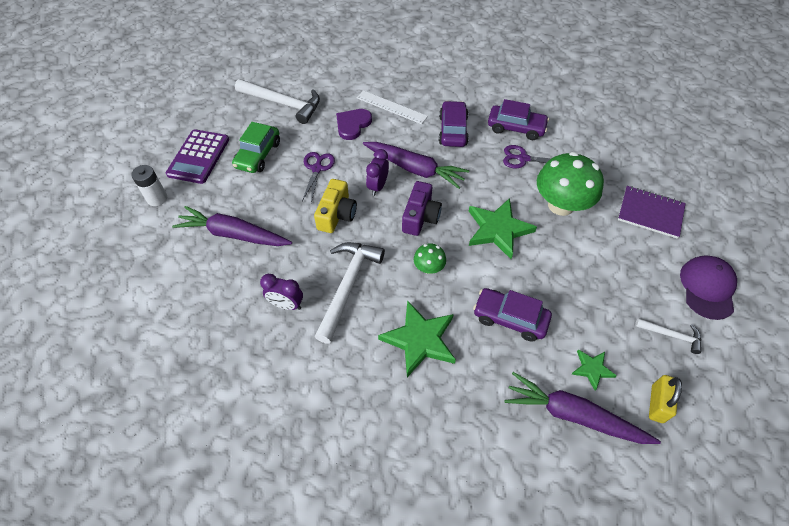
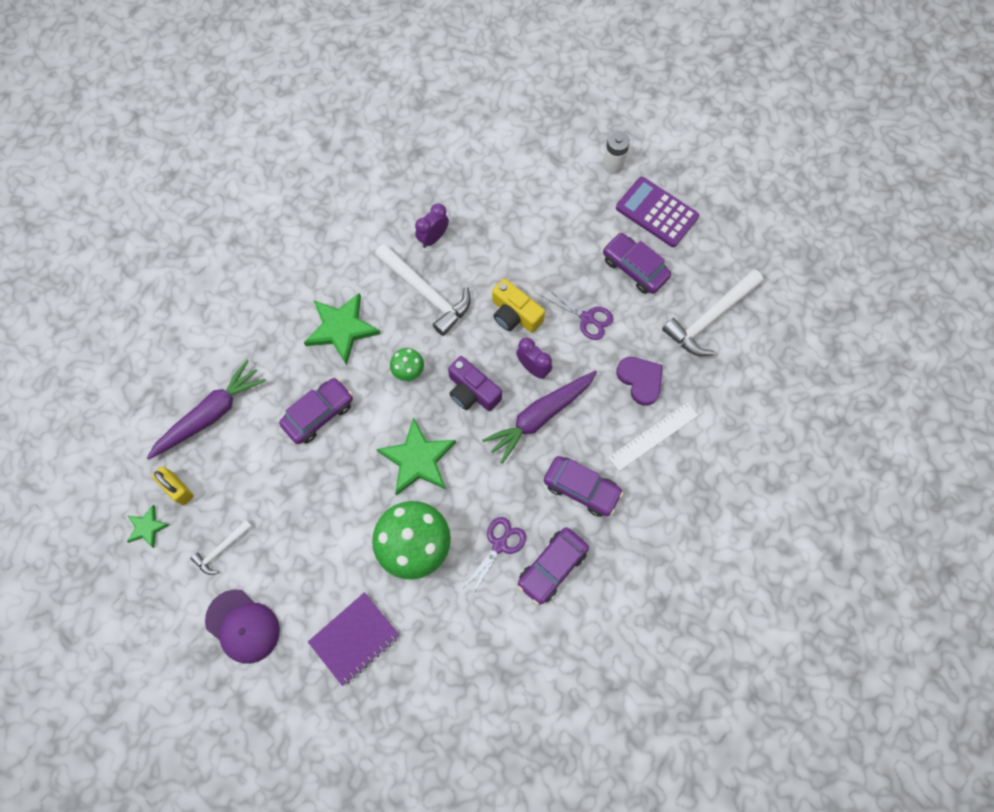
camera: 115 degrees right, 15 degrees up
purple carrot [172,206,292,246] -> none
green car [232,122,280,173] -> purple car [603,233,671,294]
green star [572,349,617,391] -> green star moved to [127,505,169,548]

